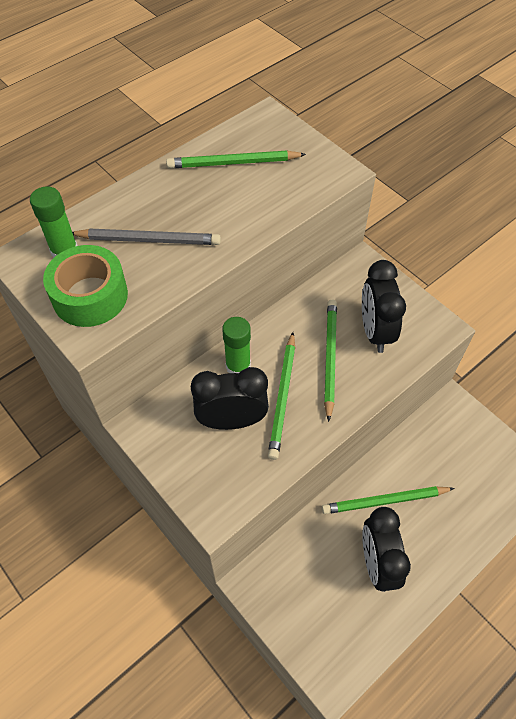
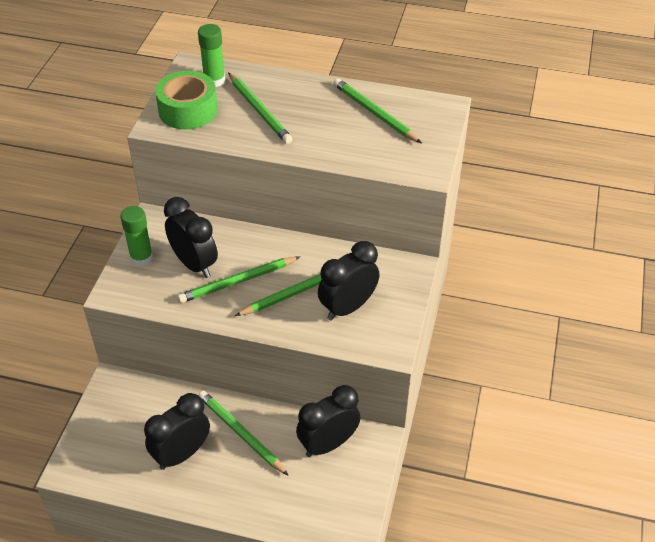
camera: 55 degrees right, 10 degrees down
grey pencil [72,229,221,245] -> green pencil [228,73,293,144]
green glue stick [222,317,251,373] -> green glue stick moved to [120,206,153,266]
none -> black clock [296,385,360,457]

